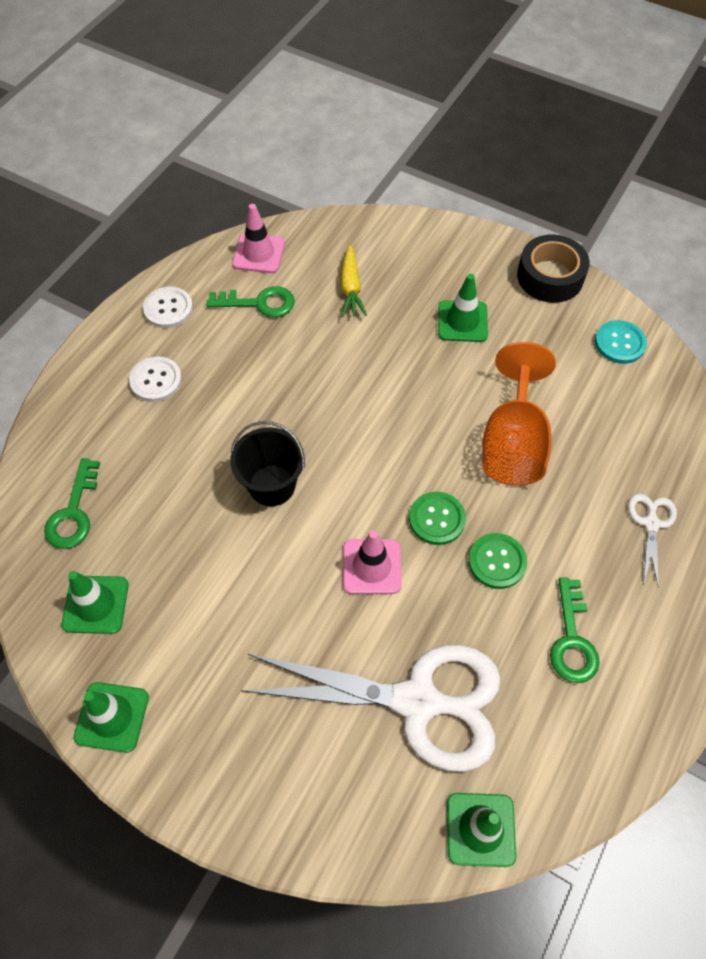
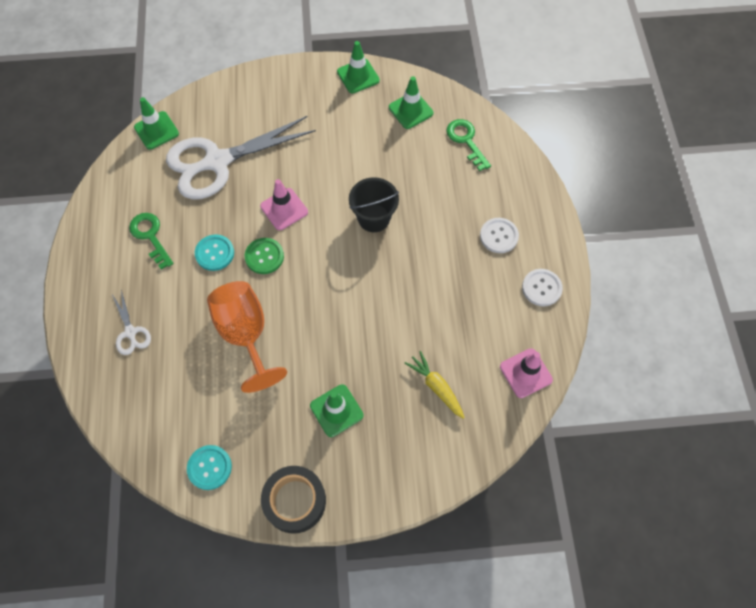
camera: 145 degrees right, 5 degrees up
green key [206,286,295,317] -> none
green button [468,533,527,589] -> turquoise button [195,234,234,271]

